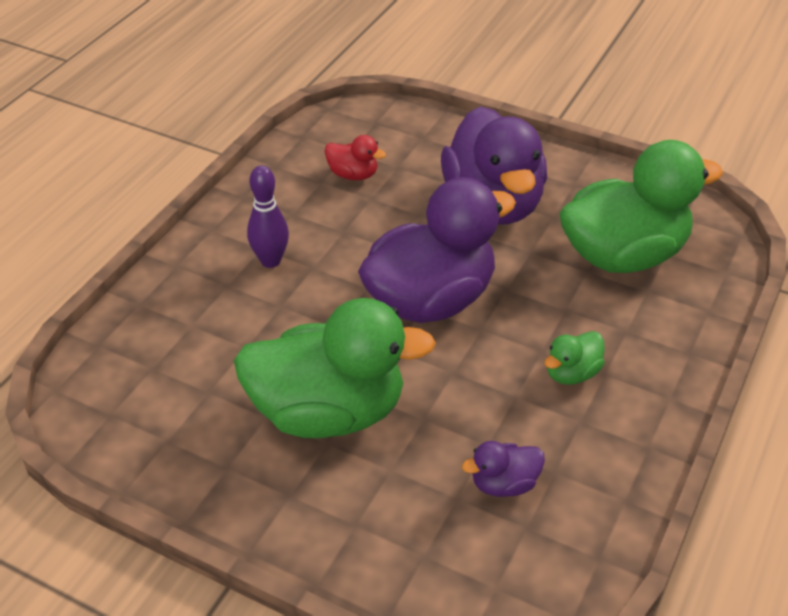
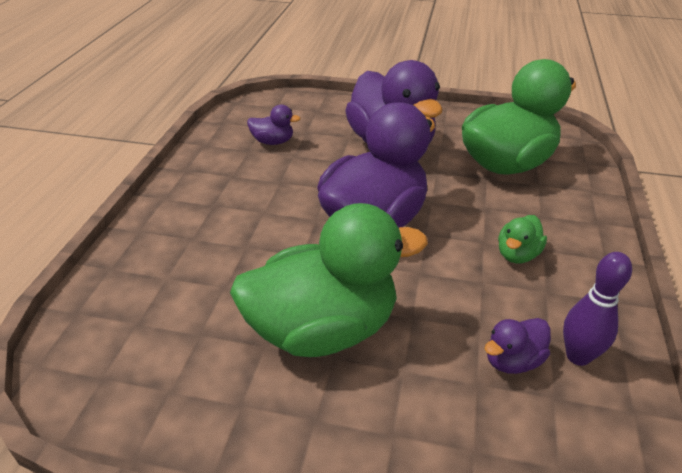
camera: 15 degrees left, 5 degrees down
purple bowling pin [247,165,289,268] -> purple bowling pin moved to [563,252,632,366]
red duck [325,135,386,180] -> purple duck [247,105,300,145]

